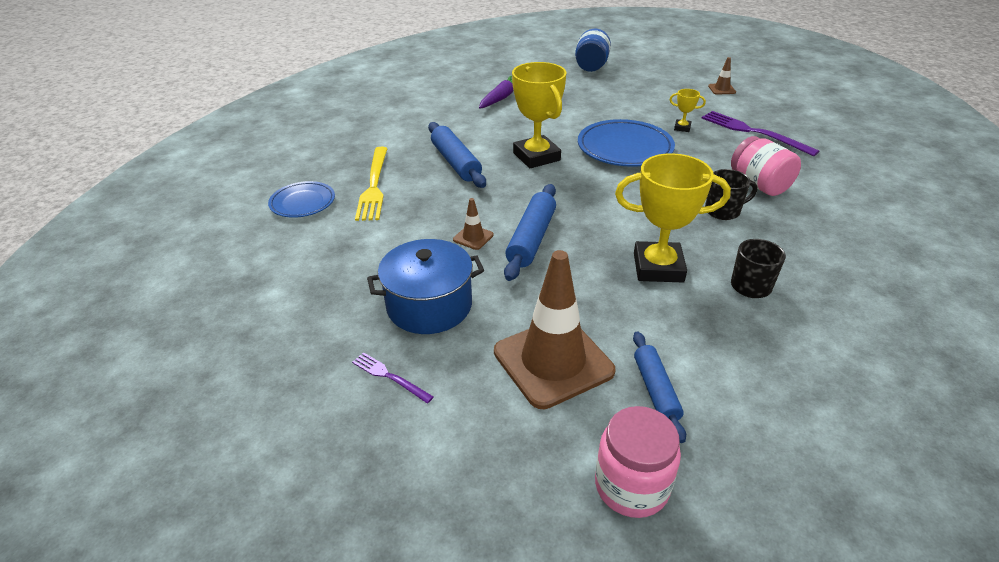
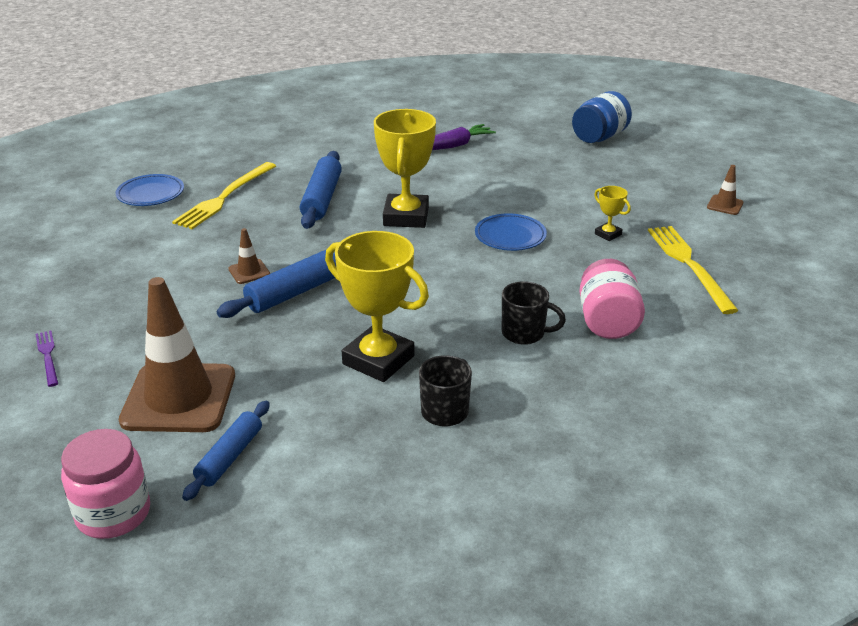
camera: 30 degrees right, 5 degrees down
blue pot [367,239,484,334] -> none
blue plate [578,119,675,167] -> blue plate [475,213,547,251], size x0.60
purple fork [702,111,820,156] -> yellow fork [648,226,739,314]

